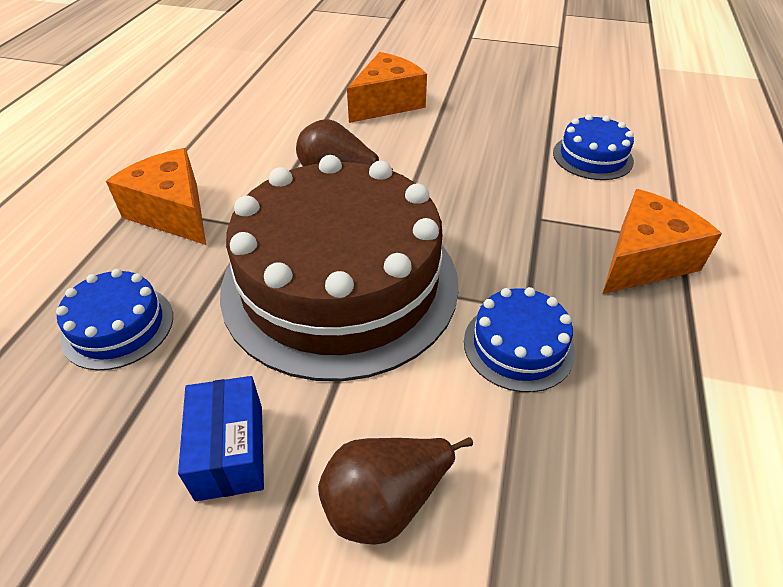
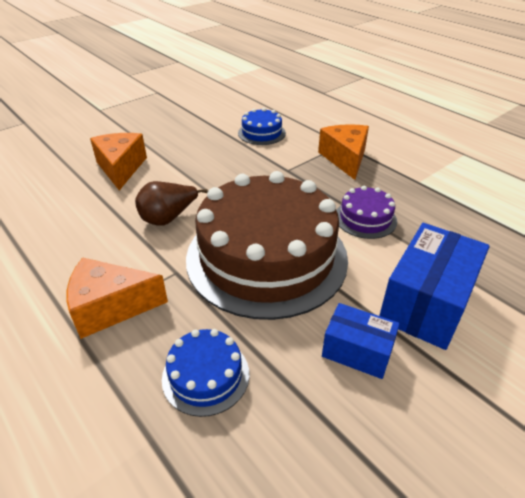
camera: 55 degrees left, 5 degrees down
brown pear [318,437,473,545] -> blue box [379,223,490,350]
blue cake [464,287,575,392] -> purple cake [336,186,397,239]

